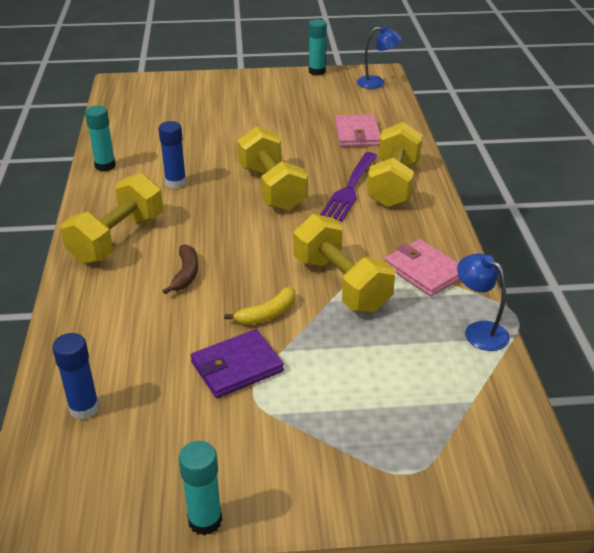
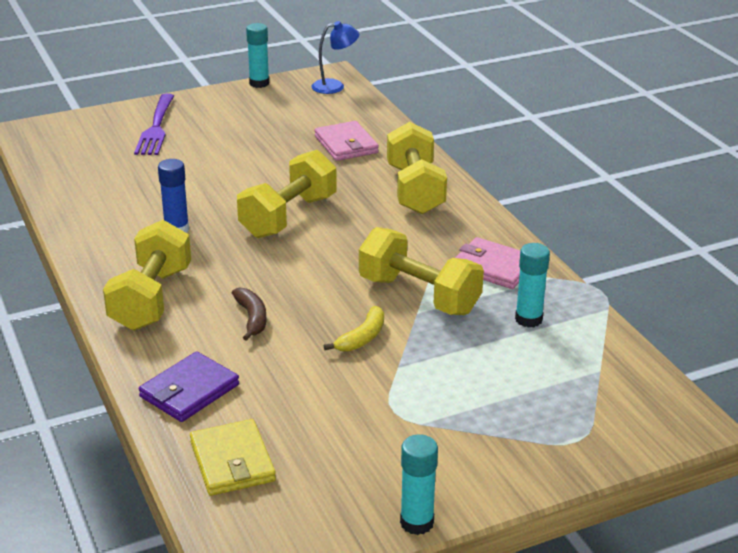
camera: 20 degrees left, 5 degrees down
blue glue stick [52,333,99,420] -> yellow wallet [190,419,276,496]
turquoise glue stick [85,106,116,171] -> turquoise glue stick moved to [515,243,550,328]
purple wallet [190,329,284,398] -> purple wallet moved to [139,351,239,422]
yellow dumbbell [237,126,308,211] -> yellow dumbbell turned 75 degrees clockwise [237,150,337,238]
purple fork [320,152,377,221] -> purple fork moved to [134,94,174,155]
blue lamp [457,253,510,351] -> none

